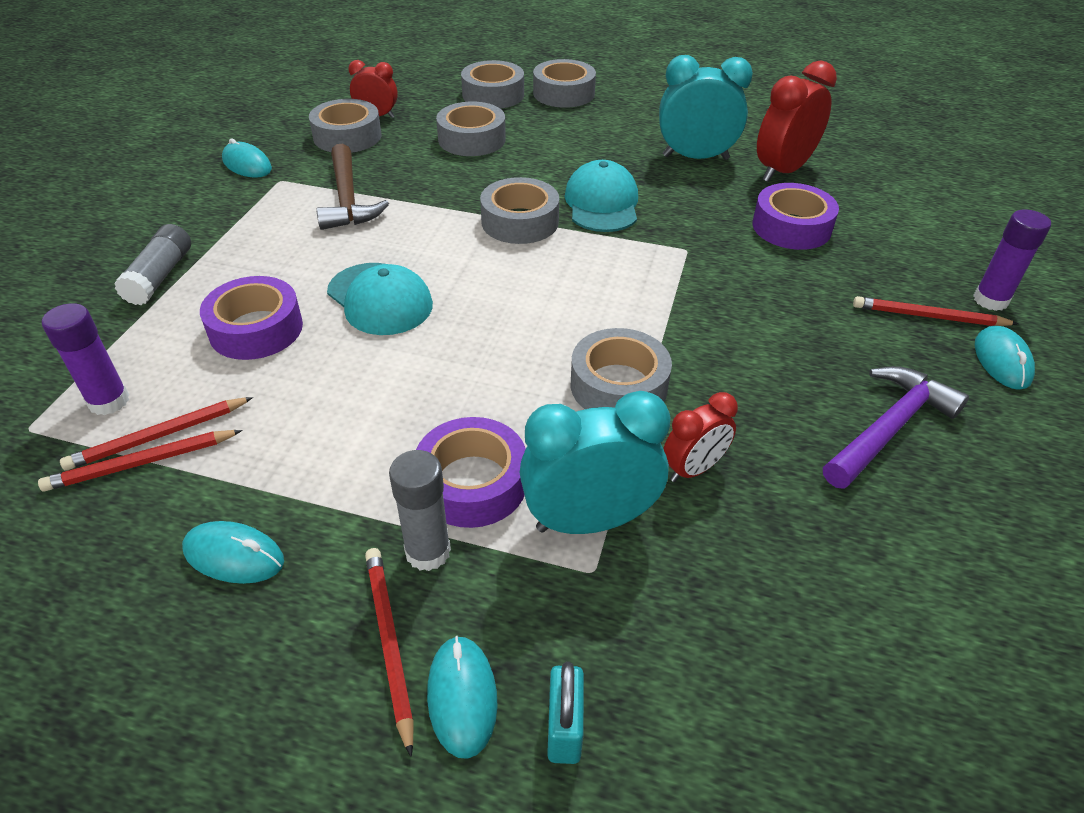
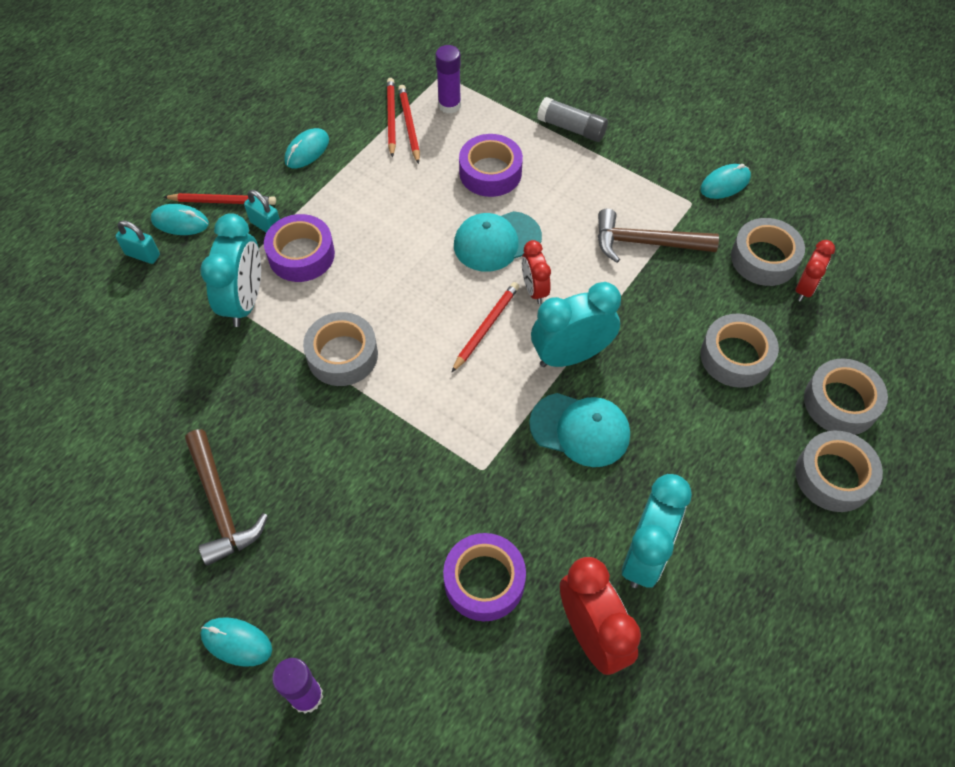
camera: 110 degrees right, 15 degrees up
grey glue stick [389,450,451,571] -> turquoise padlock [244,190,280,233]
grey tape [480,177,559,244] -> turquoise clock [531,282,621,367]
red clock [664,392,738,482] -> red clock moved to [522,240,551,304]
purple hammer [823,366,969,489] -> brown hammer [185,429,268,566]
red pencil [853,296,1018,326] -> red pencil moved to [451,282,519,373]

